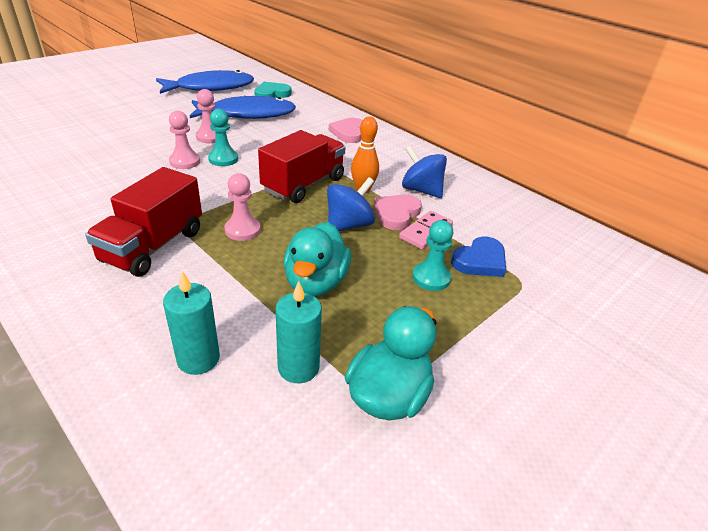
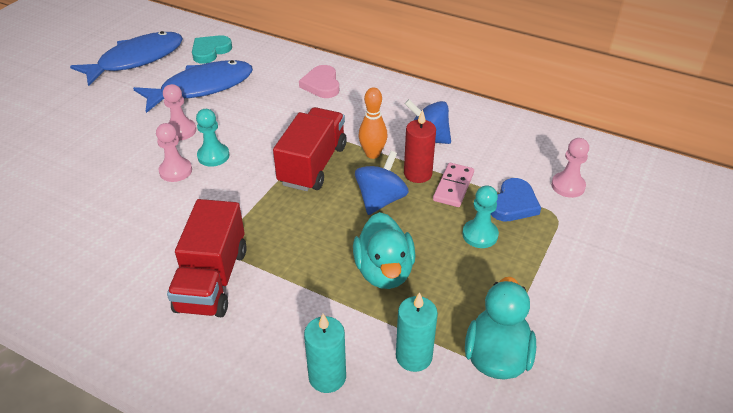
camera: 15 degrees left, 5 degrees up
pink pawn [224,173,261,241] -> pink pawn moved to [551,138,589,198]
pink heart [374,194,422,230] -> red candle [404,109,436,183]

